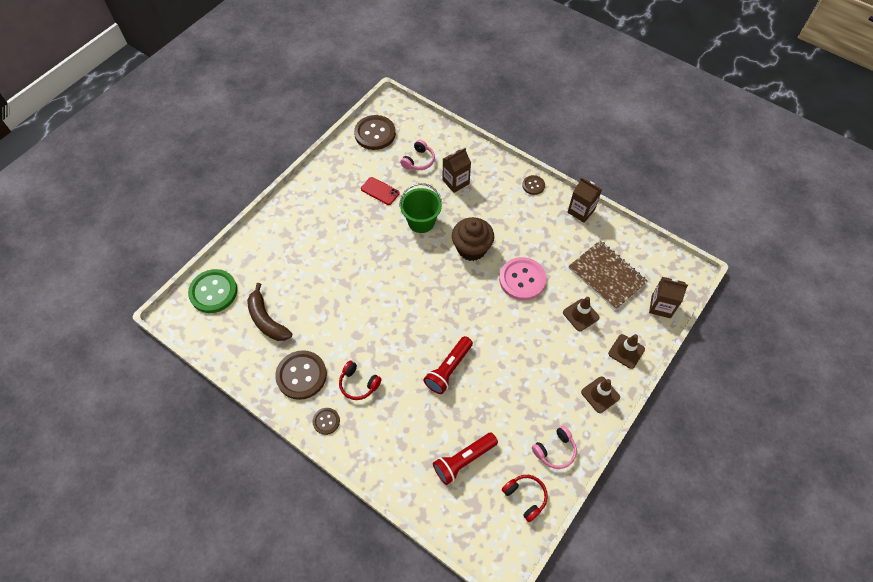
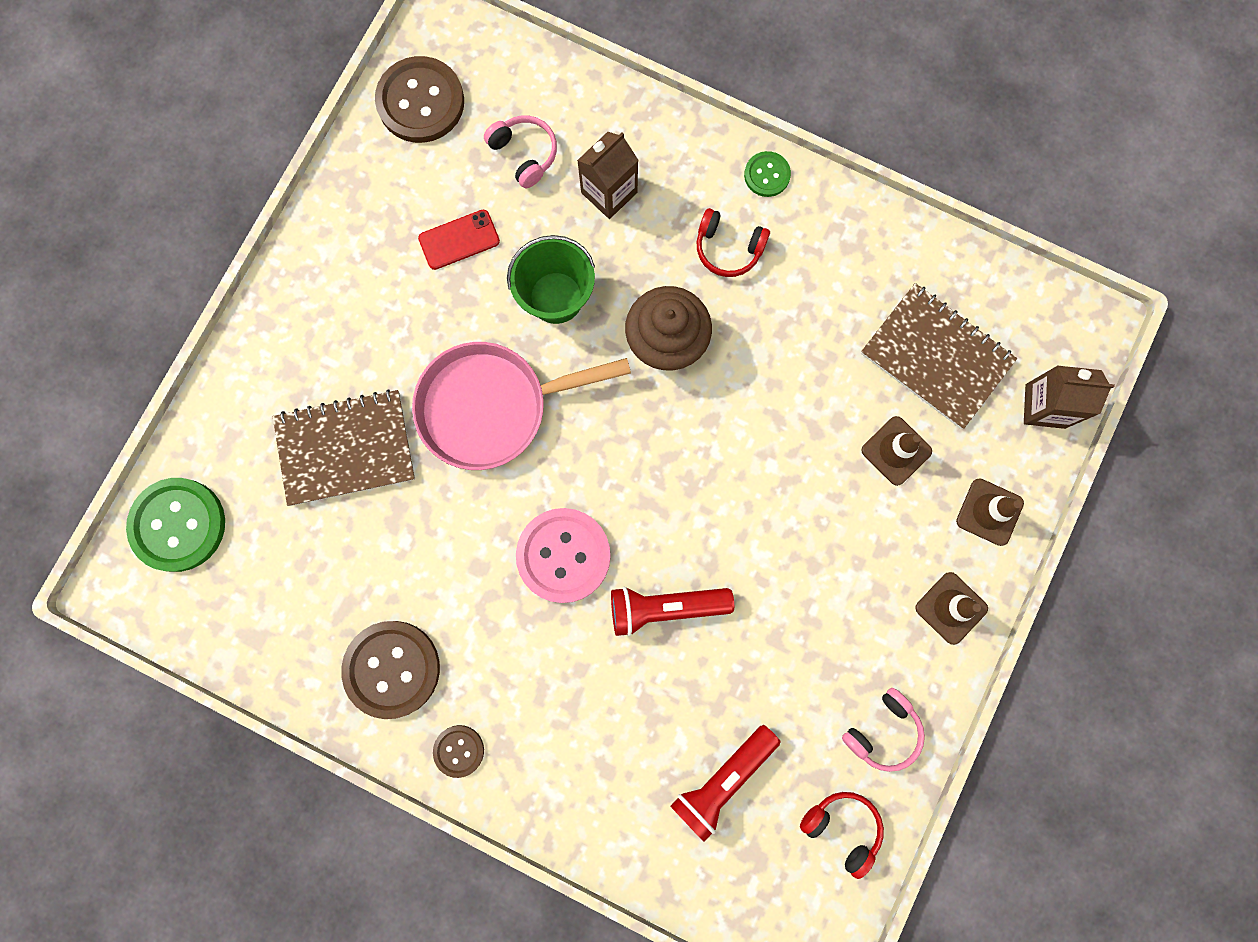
camera: 10 degrees left, 20 degrees up
brown banana [247,283,292,341] -> none
red headphones [339,361,382,400] -> red headphones moved to [697,208,770,277]
red phone [361,177,400,205] -> red phone turned 45 degrees counterclockwise [418,210,500,270]
pink headphones [400,139,435,170] -> pink headphones turned 60 degrees counterclockwise [484,115,557,188]
red flashlight [424,336,473,394] -> red flashlight turned 60 degrees clockwise [611,587,734,637]
pink button [499,257,547,301] -> pink button moved to [516,508,611,603]
brown button [522,175,545,195] -> green button [744,151,791,197]
brown carton [567,177,602,223] -> none
none -> brown notebook [273,389,415,506]
none -> pink pan [412,342,631,470]

